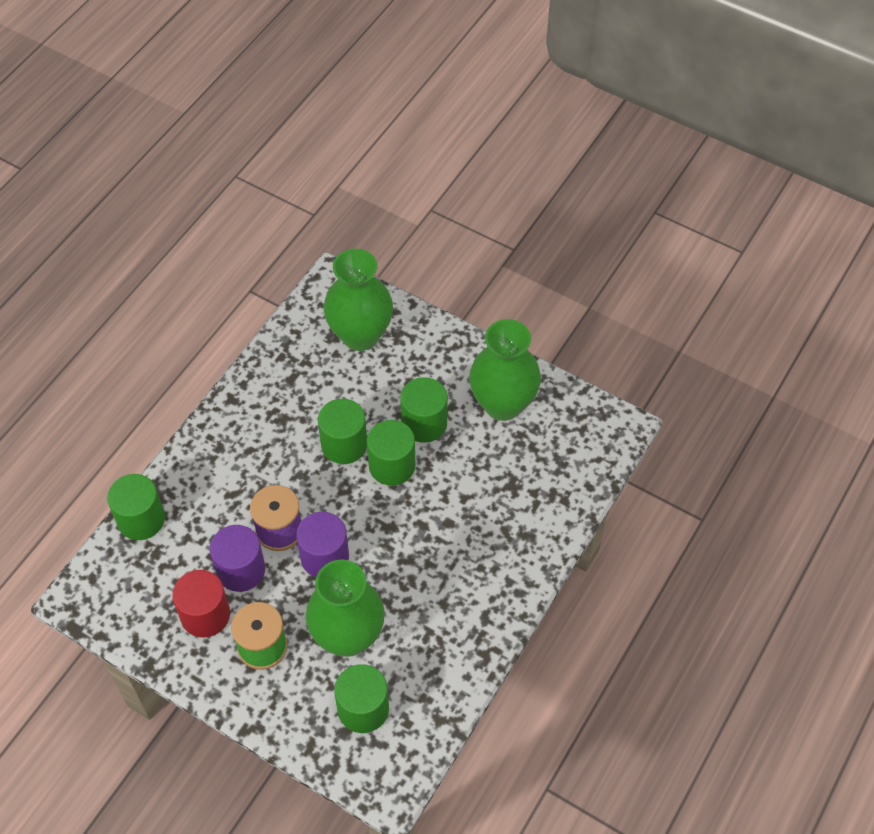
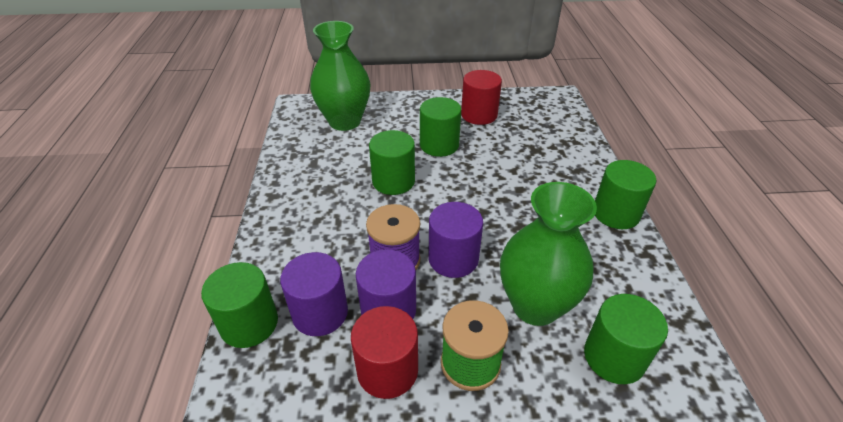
camera: 35 degrees left, 15 degrees down
green cylinder [367,420,416,486] -> green cylinder moved to [595,160,656,229]
green vase [469,319,541,421] -> red cylinder [461,70,502,125]
none -> purple cylinder [280,252,348,336]

